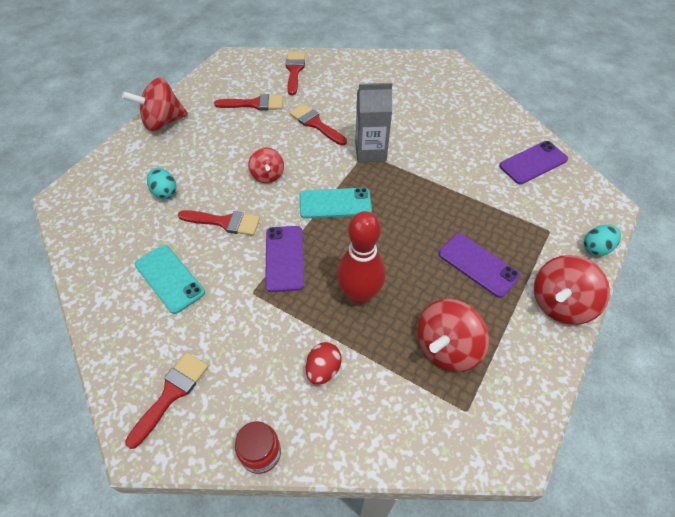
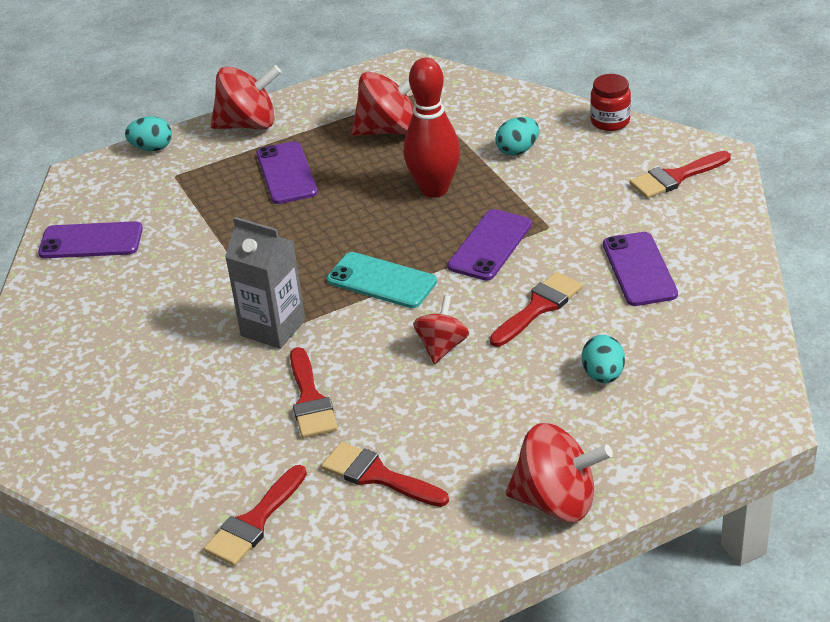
camera: 145 degrees left, 15 degrees down
turquoise phone [135,245,205,314] -> purple phone [603,232,678,306]
red brush [178,210,260,236] -> red brush turned 90 degrees clockwise [490,272,583,347]
red egg [306,342,342,385] -> turquoise egg [495,117,539,156]

